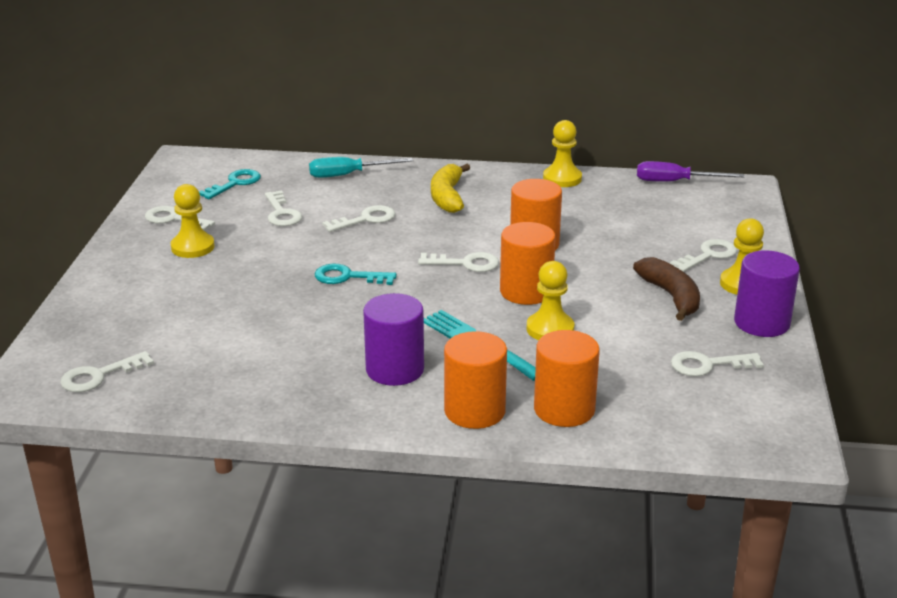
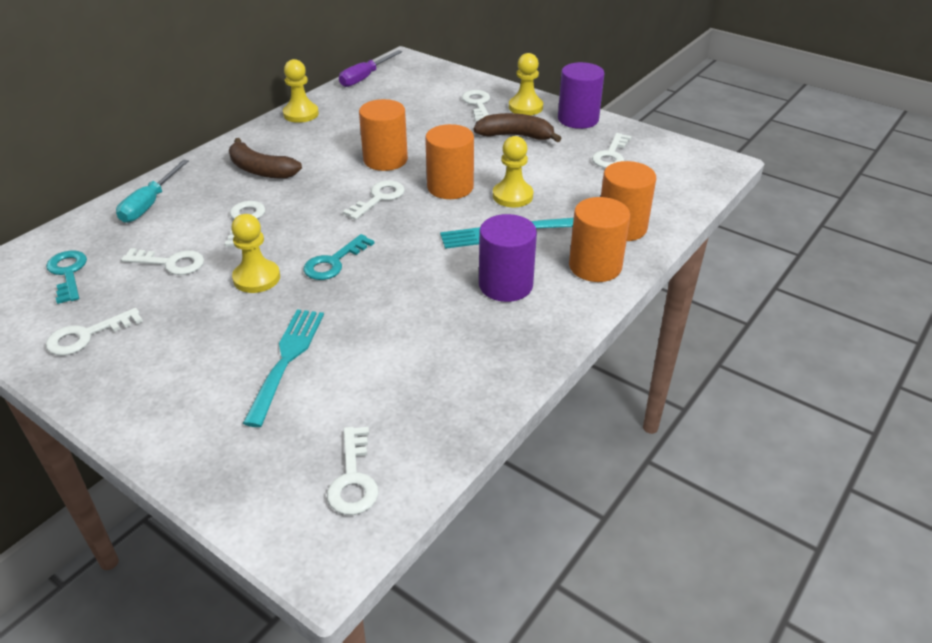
camera: 60 degrees left, 10 degrees up
yellow pawn [171,184,215,258] -> yellow pawn moved to [231,214,280,293]
yellow banana [431,164,470,213] -> brown banana [229,138,302,179]
none -> turquoise fork [243,309,324,427]

